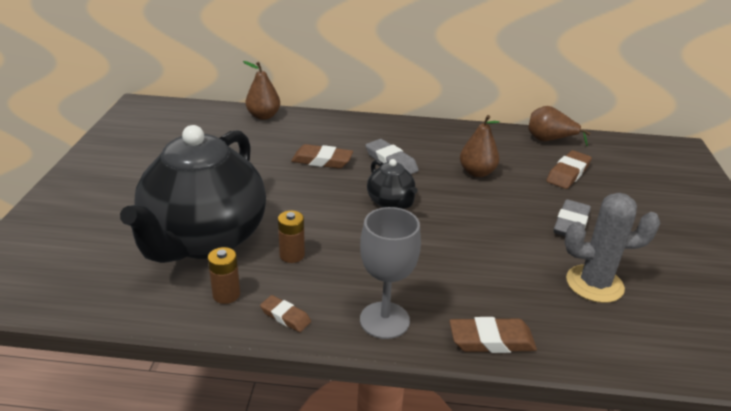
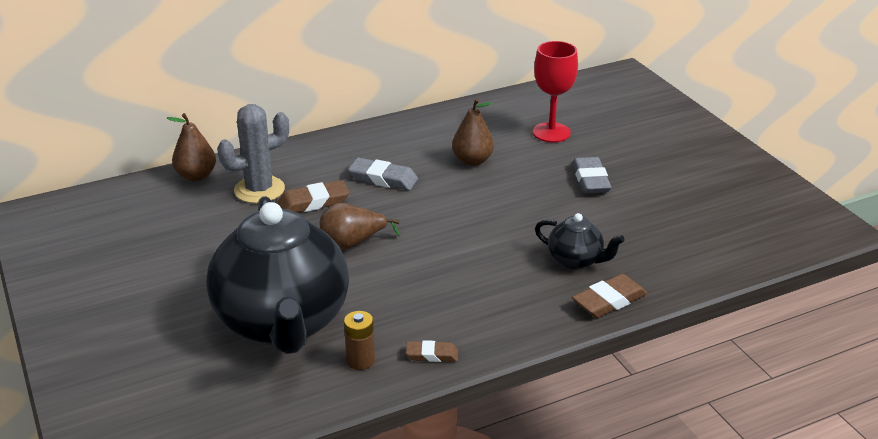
camera: 30 degrees left, 0 degrees up
brown battery [278,210,305,263] -> none
grey goblet [360,207,421,339] -> none
black teapot [367,159,418,209] -> black teapot moved to [535,213,625,270]
brown pear [528,106,591,146] -> brown pear moved to [320,203,400,250]
brown eraser [546,150,592,189] -> red goblet [533,41,578,142]
grey cactus [565,193,660,303] -> grey cactus moved to [217,104,289,203]

